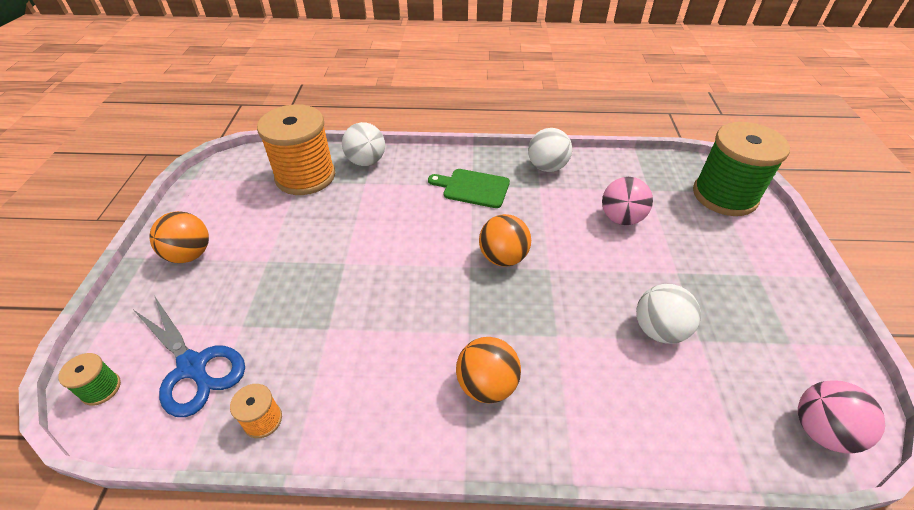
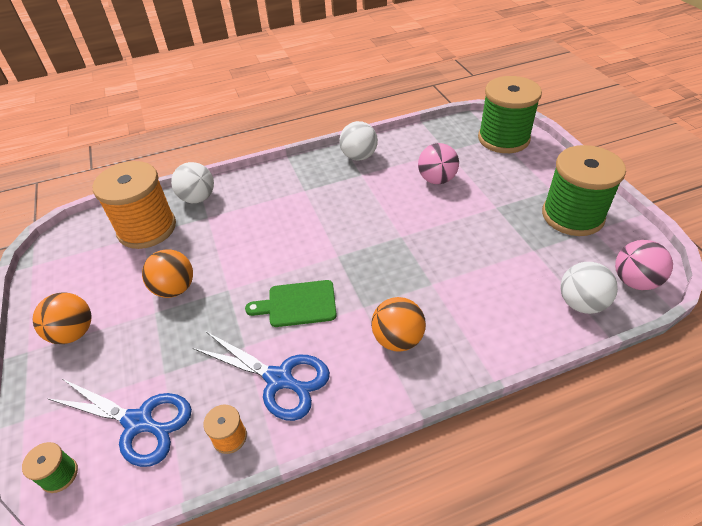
camera: 20 degrees left, 0 degrees up
green cutting board [428,169,510,208] -> green cutting board moved to [245,280,337,327]
orange ball [479,214,531,267] -> orange ball moved to [142,249,193,298]
white ball [636,284,701,344] -> white ball moved to [560,262,618,314]
none -> blue scissors [193,332,330,421]
none -> green spool [542,145,626,236]

